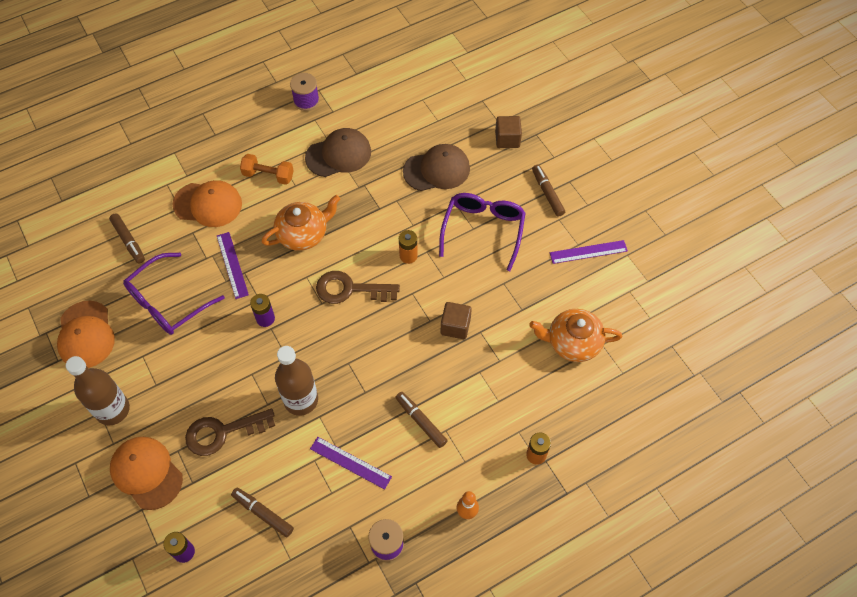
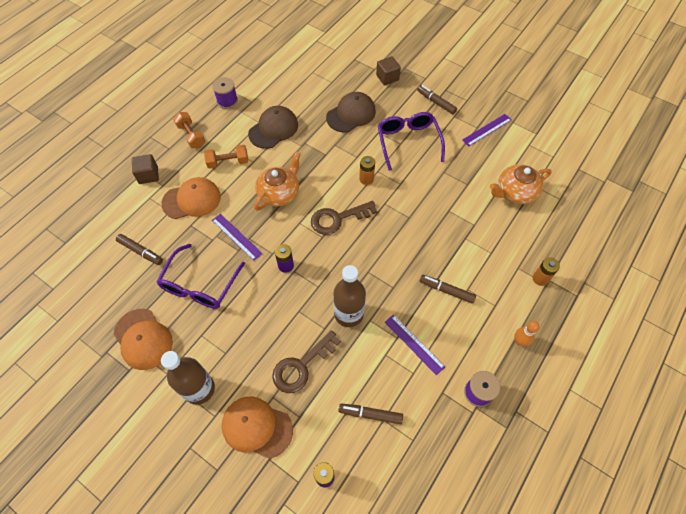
camera: 25 degrees left, 0 degrees up
purple ruler [310,437,392,490] -> purple ruler turned 45 degrees clockwise [385,315,445,375]
brown cube [441,302,472,339] -> brown cube moved to [132,154,159,184]
none -> orange dumbbell [173,112,205,148]

